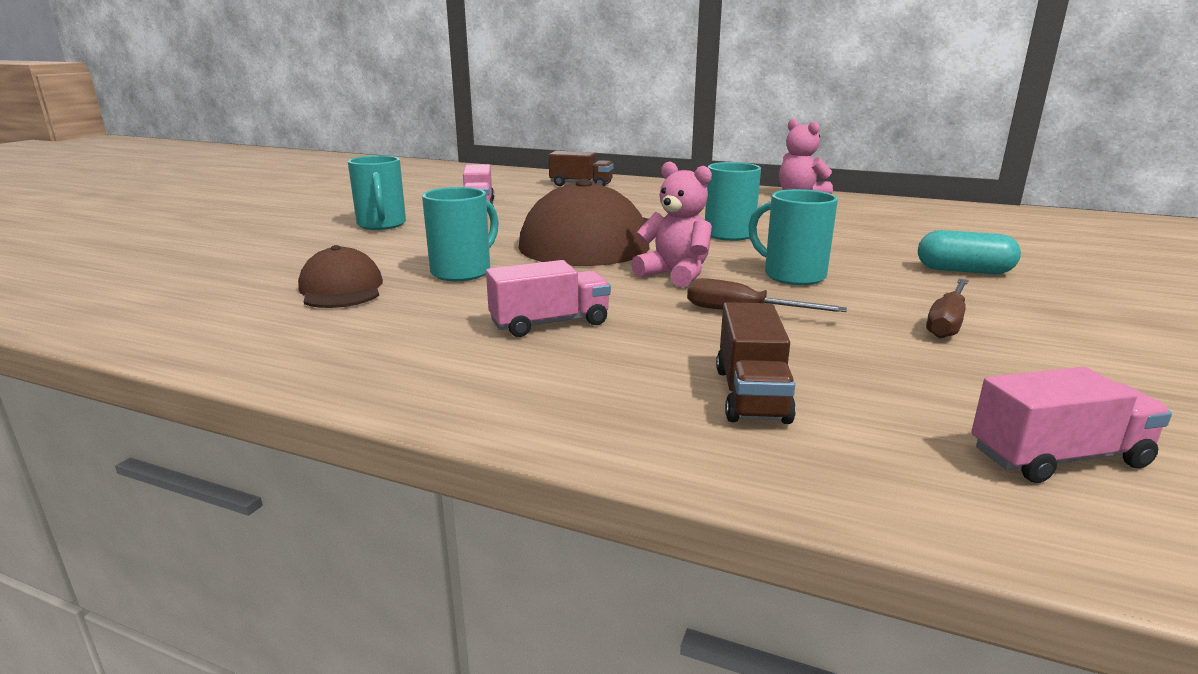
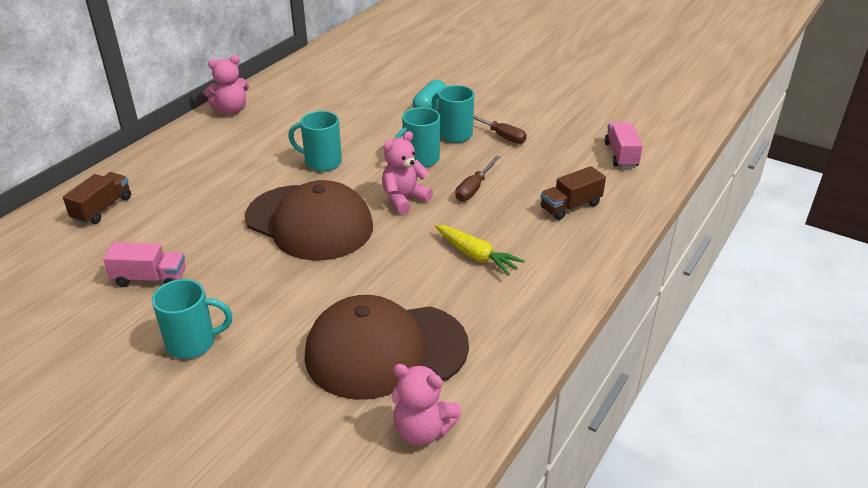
camera: 80 degrees left, 15 degrees up
brown cap [298,245,383,308] -> brown cap [305,295,469,400], size x1.93
turquoise mug [422,187,499,281] -> turquoise mug moved to [431,85,474,143]
pink truck [486,260,611,337] -> yellow carrot [435,225,525,276]
brown truck [716,302,796,424] -> brown truck turned 135 degrees clockwise [541,166,606,220]
none -> pink teddy bear [391,364,461,446]

